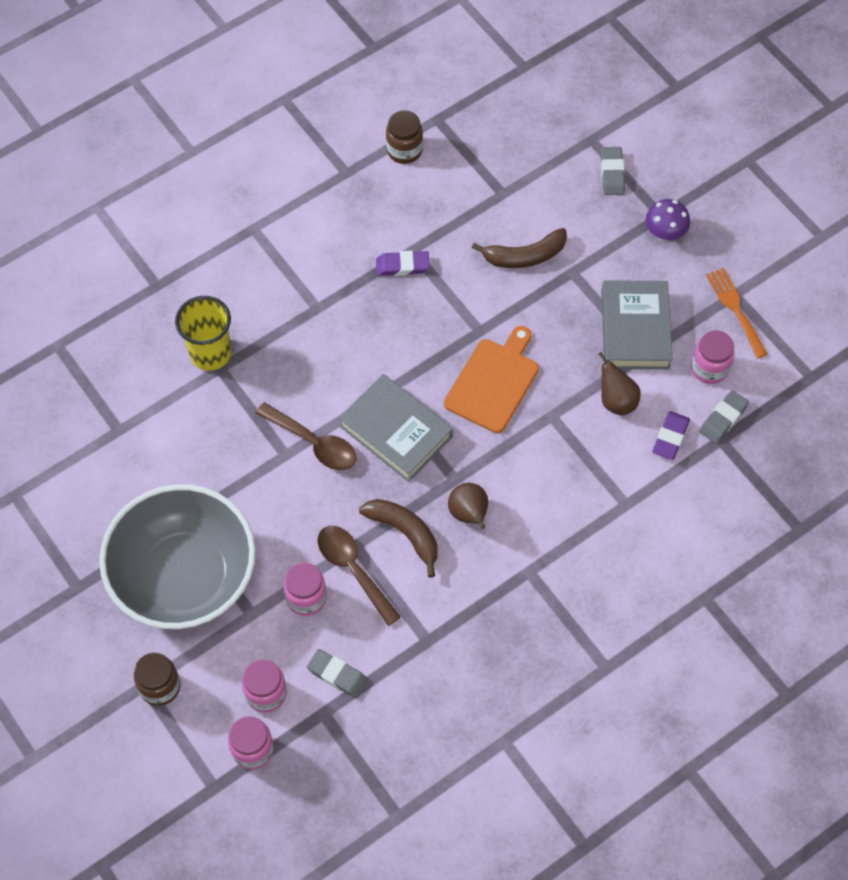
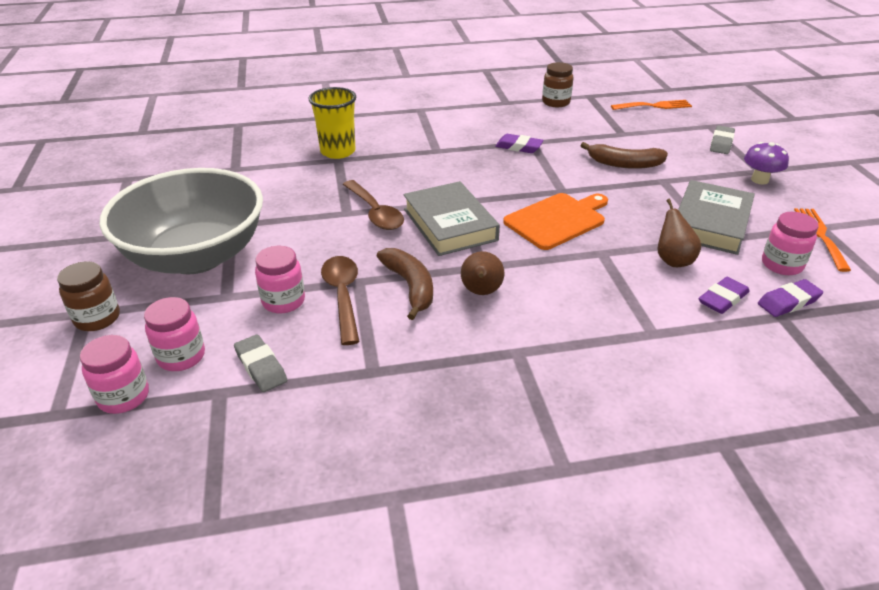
camera: 25 degrees right, 25 degrees down
grey eraser [699,390,749,443] -> purple eraser [758,279,823,317]
none -> orange fork [611,100,692,110]

